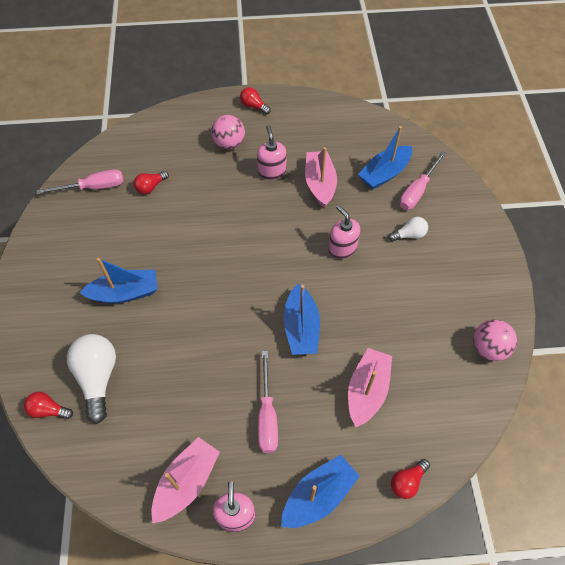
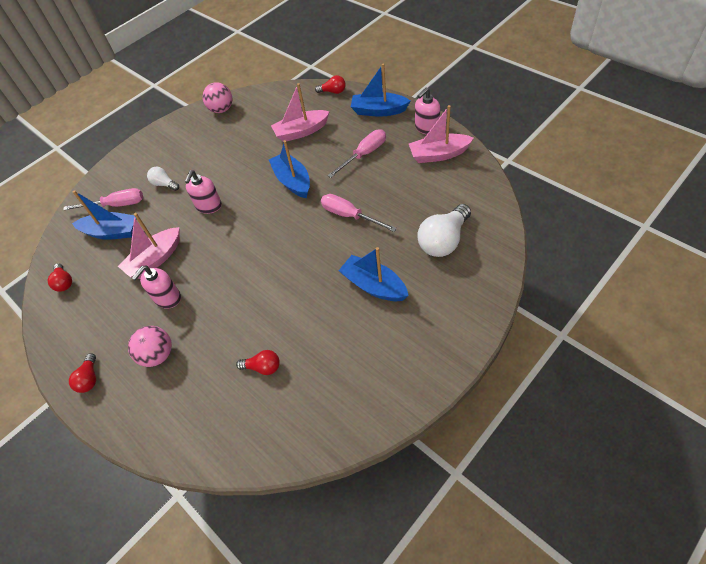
camera: 125 degrees left, 5 degrees down
red light bulb [24,392,73,419] -> red light bulb moved to [48,263,72,292]
pink screwdriver [37,169,124,194] -> pink screwdriver moved to [321,194,397,232]
blue boat [283,283,320,355] -> blue boat turned 75 degrees counterclockwise [269,140,310,198]

